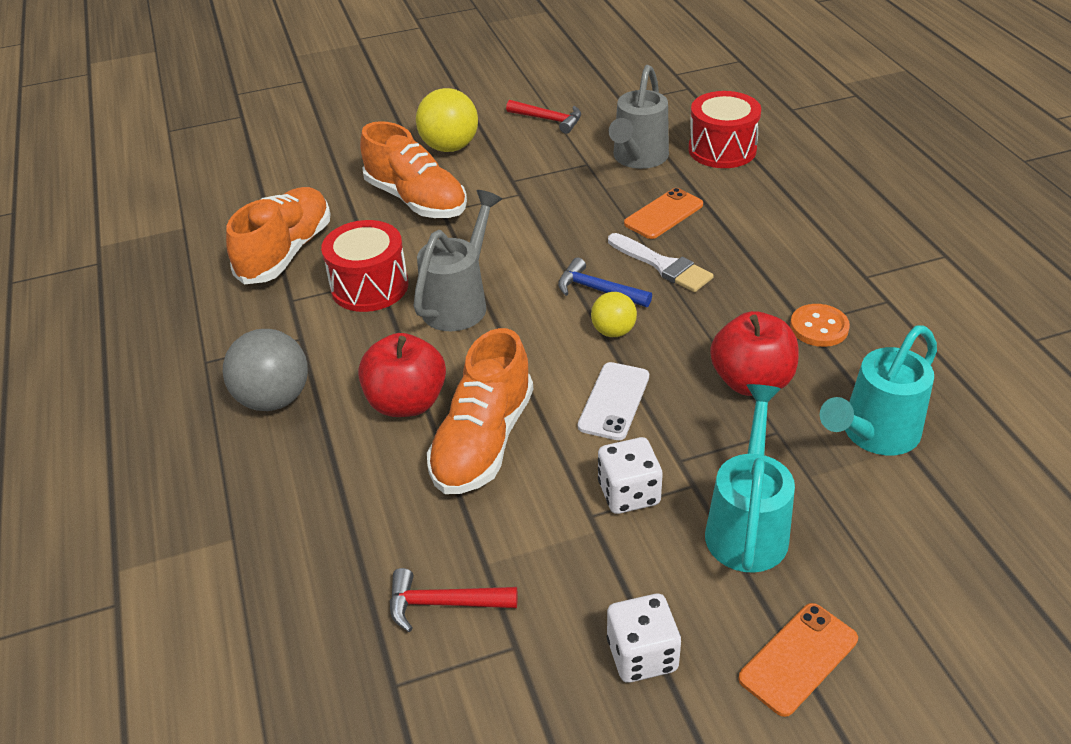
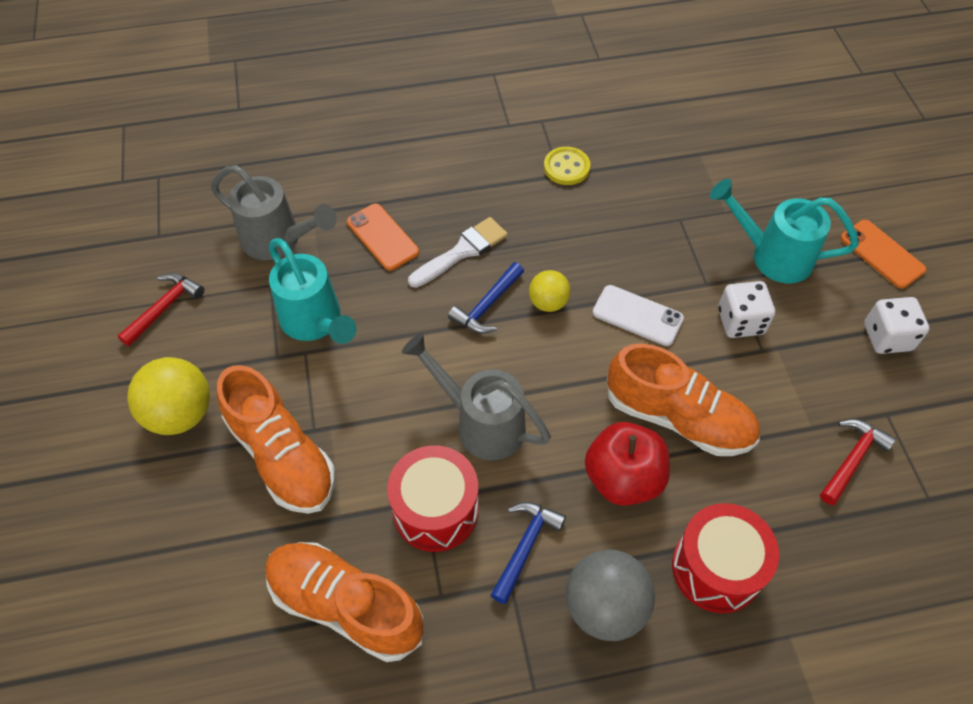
camera: 85 degrees left, 15 degrees up
orange shoe [360,121,467,218] -> orange shoe turned 90 degrees clockwise [217,365,335,514]
red hammer [390,568,518,632] -> red hammer turned 150 degrees counterclockwise [820,419,896,505]
red drum [688,91,761,168] -> red drum moved to [672,503,779,613]
red apple [710,311,798,396] -> none
orange button [790,304,850,347] -> yellow button [544,147,590,185]
turquoise watering can [820,326,937,455] -> turquoise watering can moved to [269,238,357,344]
none -> blue hammer [490,502,566,604]

